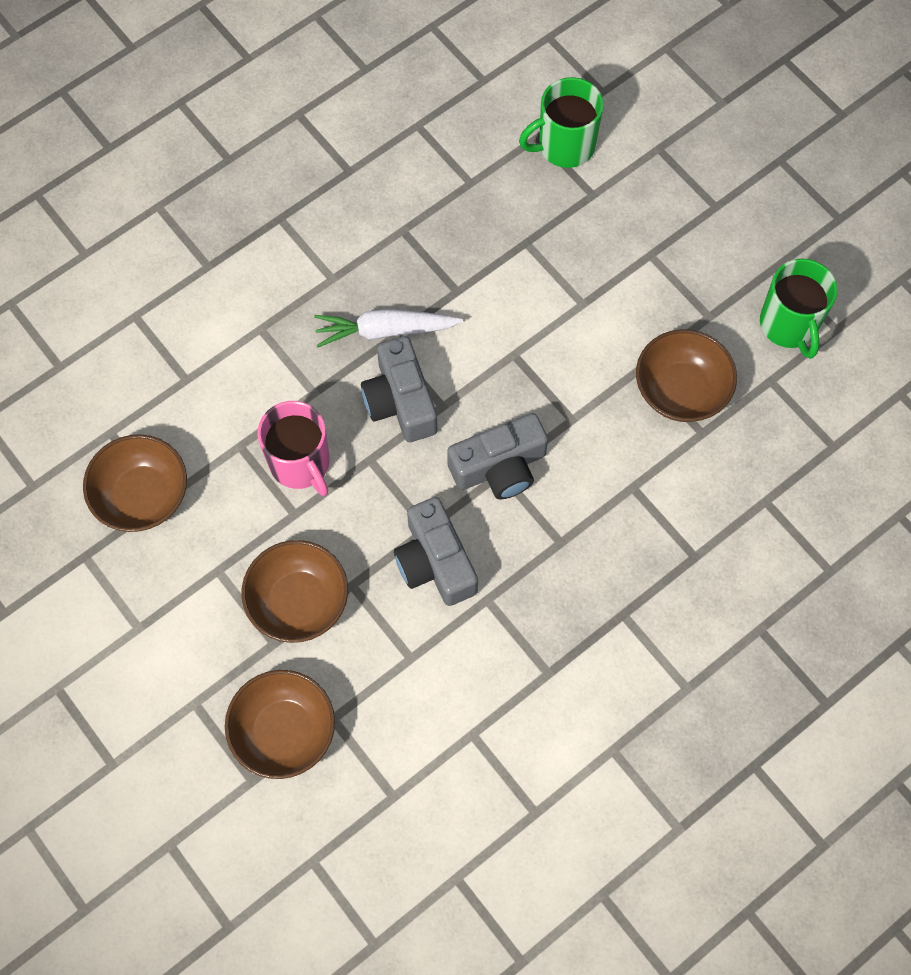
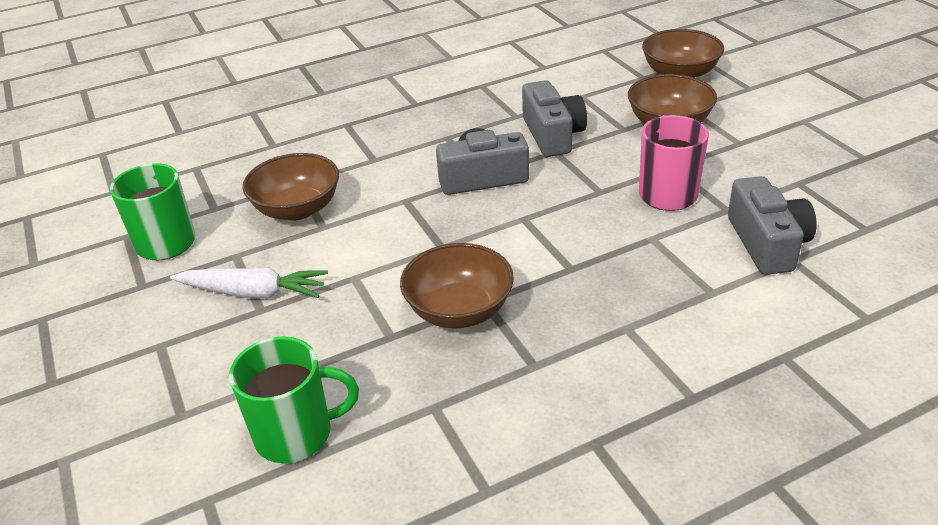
camera: 165 degrees left, 30 degrees down
brown bowl [83,434,187,532] -> brown bowl moved to [400,243,514,328]
white carrot [314,309,463,348] -> white carrot moved to [170,267,328,298]
grey camera [361,336,437,442] -> grey camera moved to [728,176,817,275]

